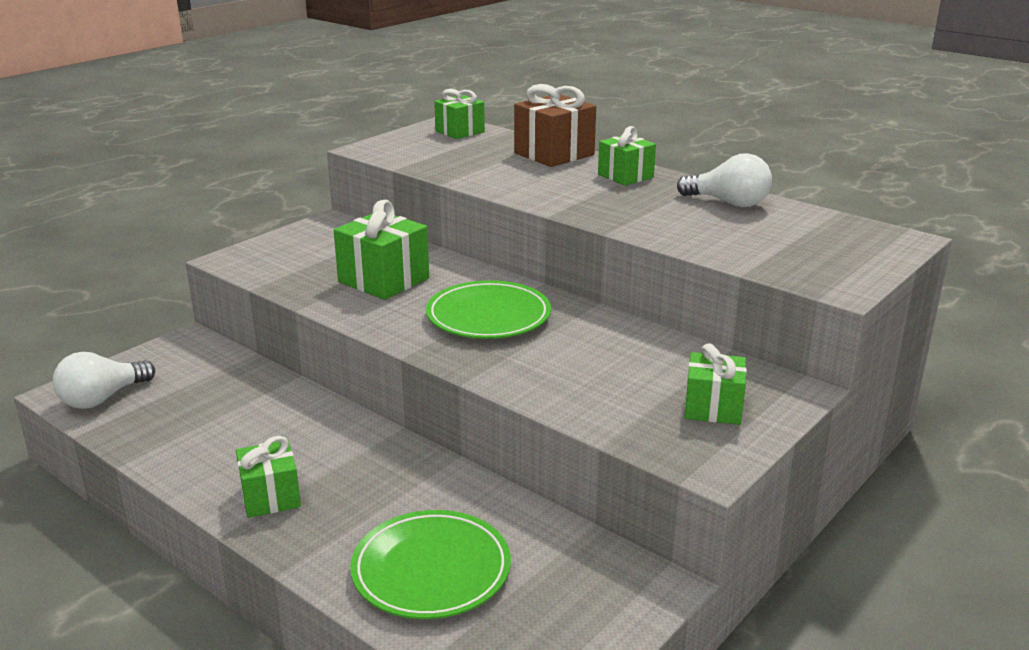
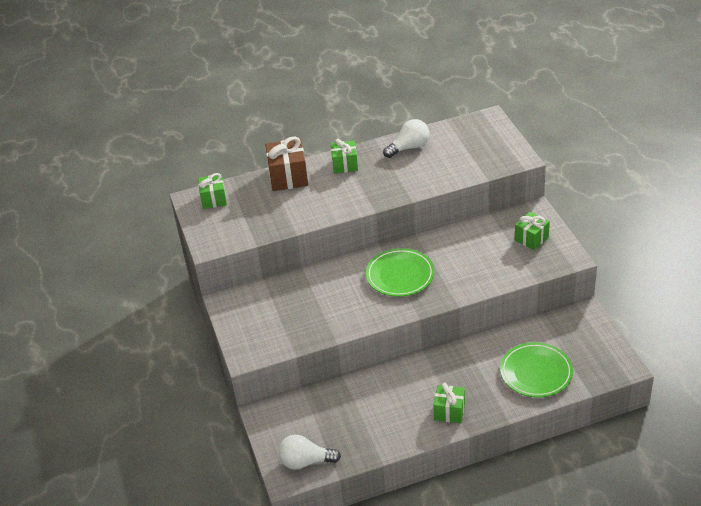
camera: 55 degrees left, 15 degrees up
white light bulb [53,352,155,409] -> white light bulb turned 105 degrees clockwise [278,435,341,470]
green gift [334,200,429,300] -> none

